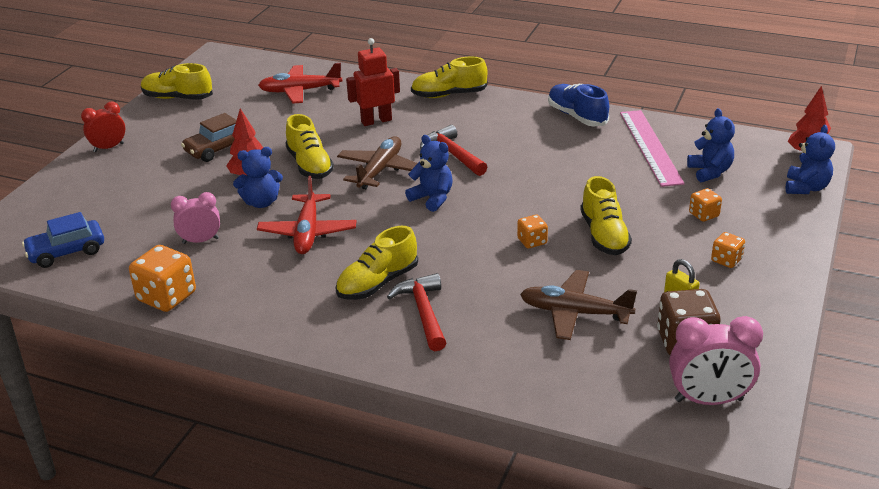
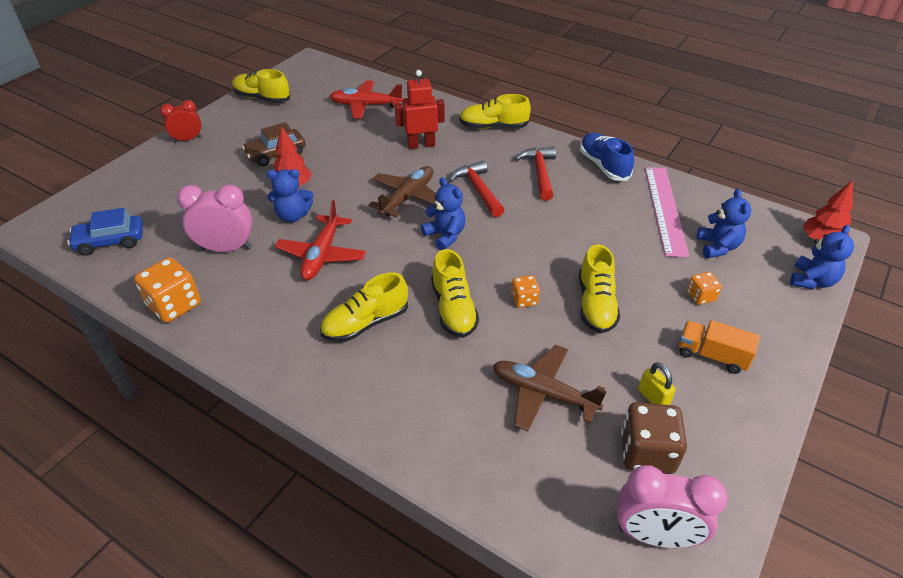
camera: 10 degrees right, 10 degrees up
pink clock [171,192,220,244] -> pink clock [177,184,253,252], size x1.53
yellow shoe [285,114,334,179] -> yellow shoe moved to [431,249,479,338]
red hammer [387,273,446,351] -> red hammer moved to [515,147,556,201]
orange dice [711,232,745,268] -> orange truck [679,320,760,374]

